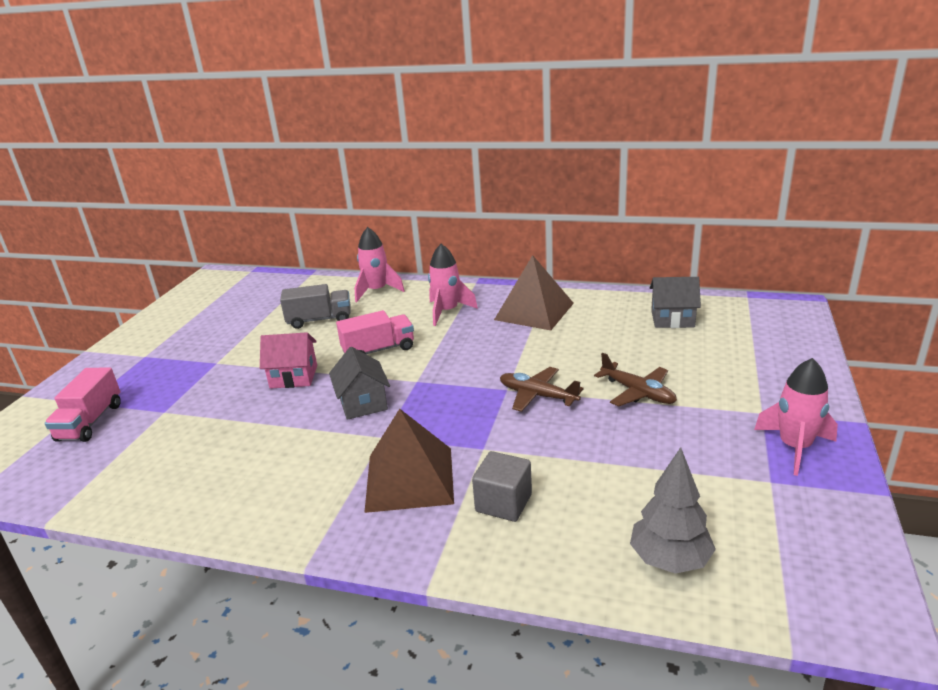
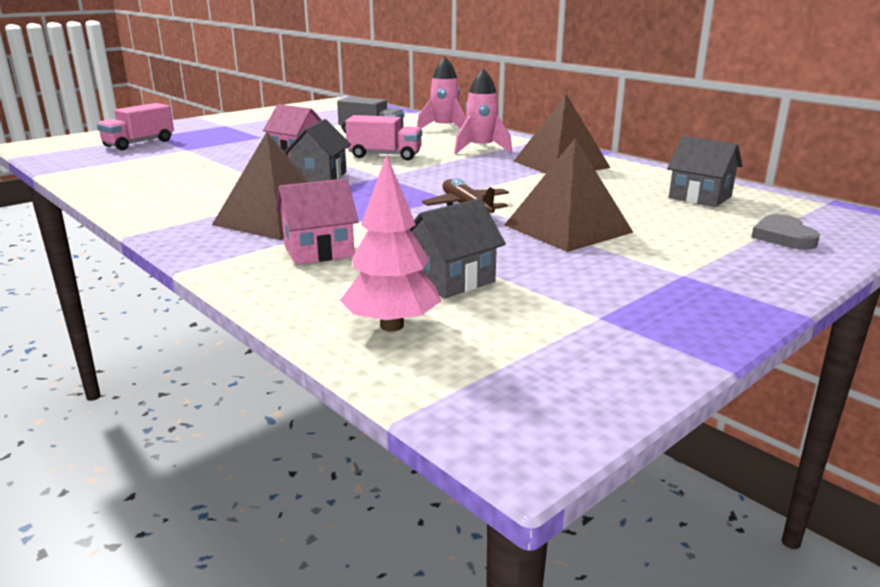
camera: 30 degrees right, 5 degrees down
grey cube [472,451,532,522] -> pink house [276,178,359,265]
brown plane [594,353,677,407] -> brown pyramid [505,138,634,252]
grey tree [630,447,716,574] -> pink tree [340,154,441,331]
pink rocket [754,358,838,476] -> none
none -> grey house [410,198,506,298]
none -> grey heart [751,214,820,250]

